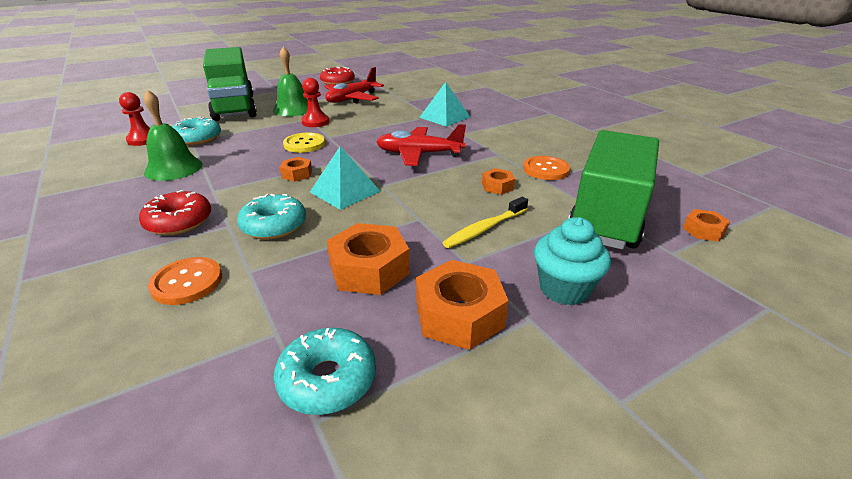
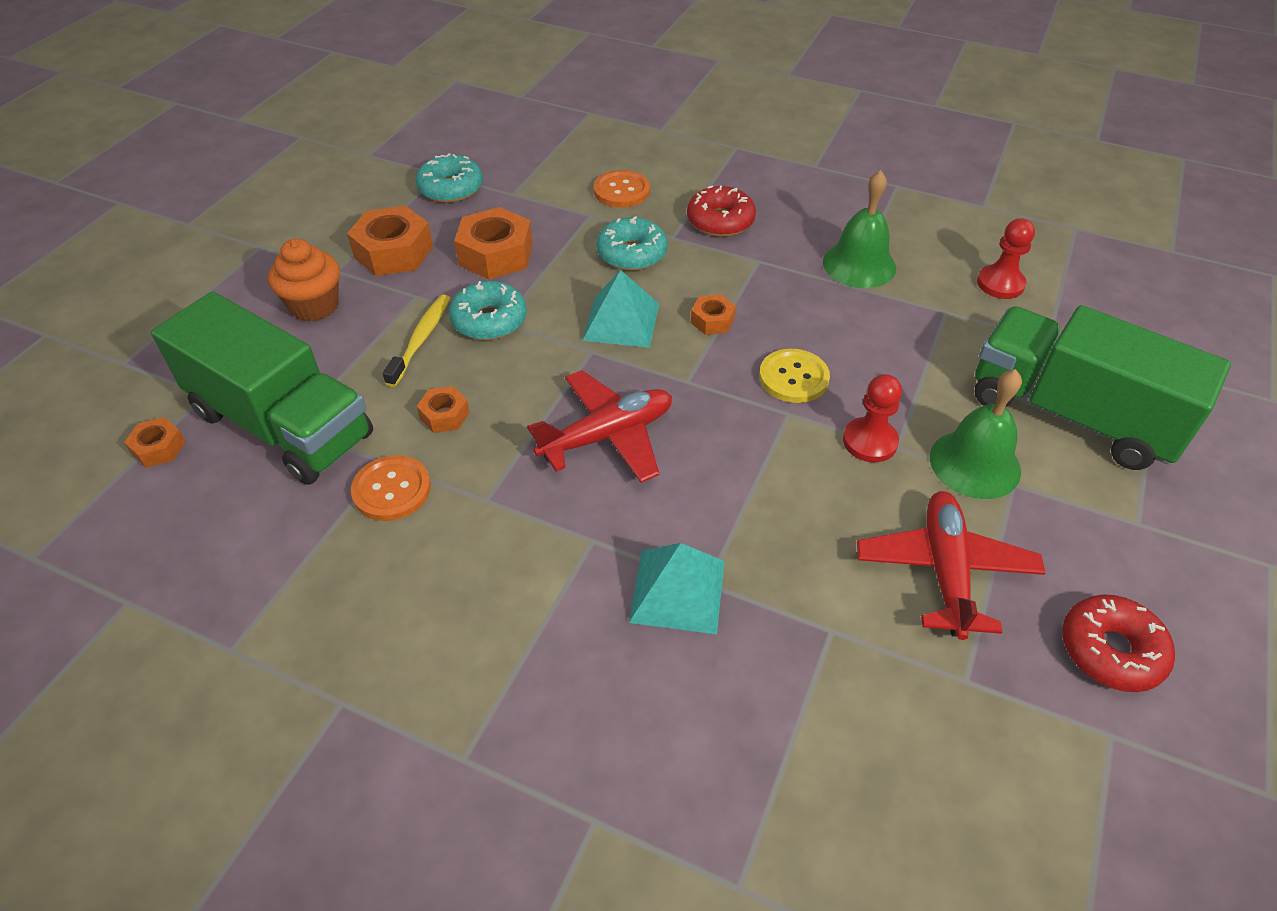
camera: 145 degrees right, 15 degrees up
turquoise donut [173,117,221,145] -> turquoise donut moved to [449,281,527,340]
turquoise cupcake [534,217,611,306] -> orange cupcake [268,238,340,321]
green truck [568,130,659,249] -> green truck turned 45 degrees counterclockwise [151,292,373,485]

